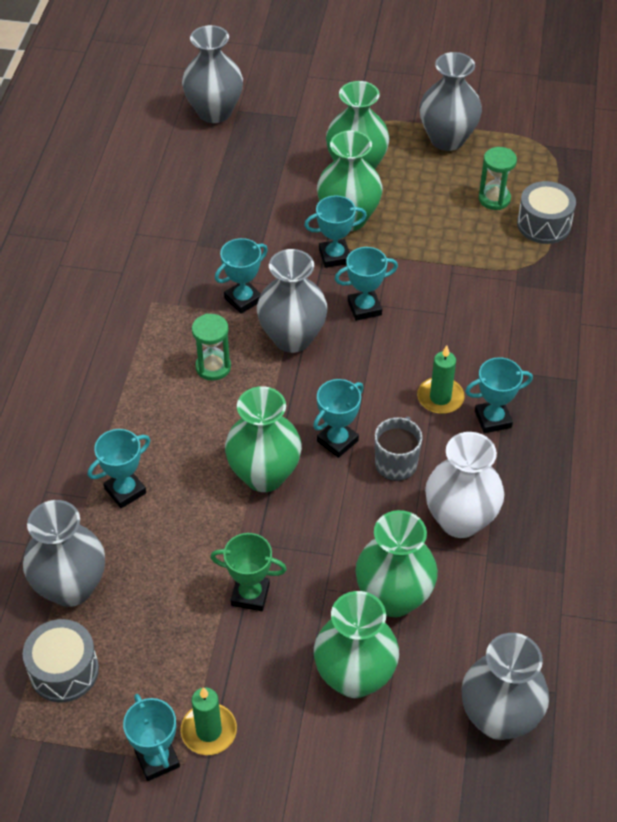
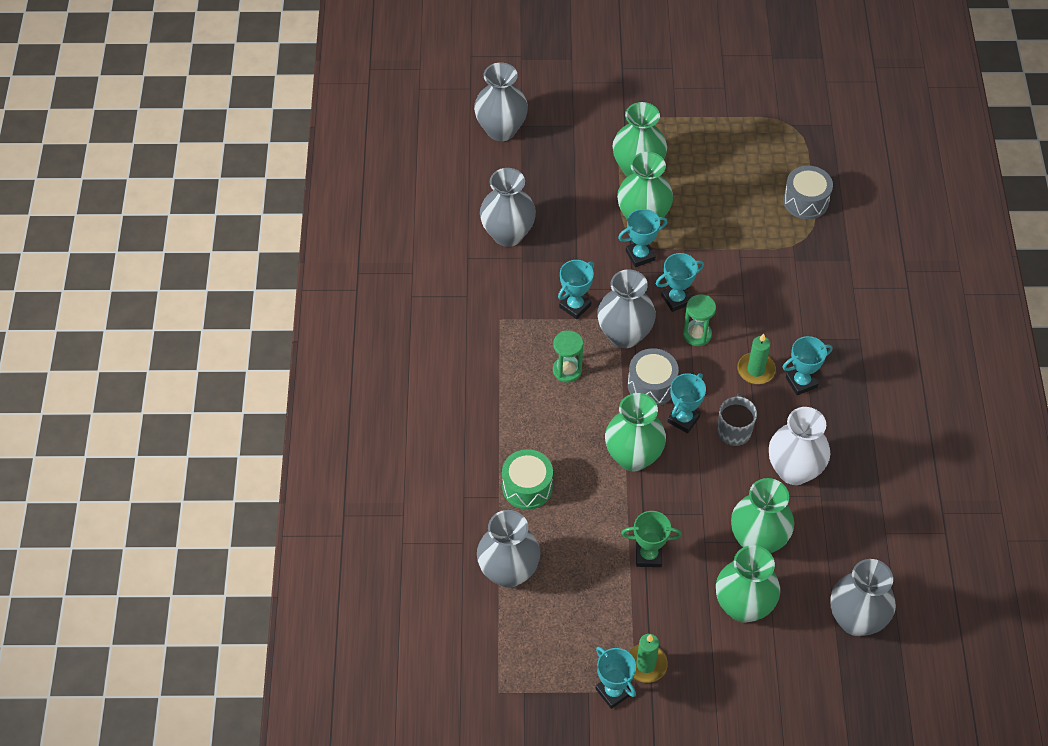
camera: 10 degrees left, 5 degrees up
grey drum [23,619,99,702] -> grey drum moved to [628,348,679,406]
turquoise trophy [88,429,150,508] -> green drum [502,449,553,509]
grey vase [420,52,482,151] -> grey vase moved to [480,168,536,247]
green hourglass [479,147,517,210] -> green hourglass moved to [683,294,716,346]

